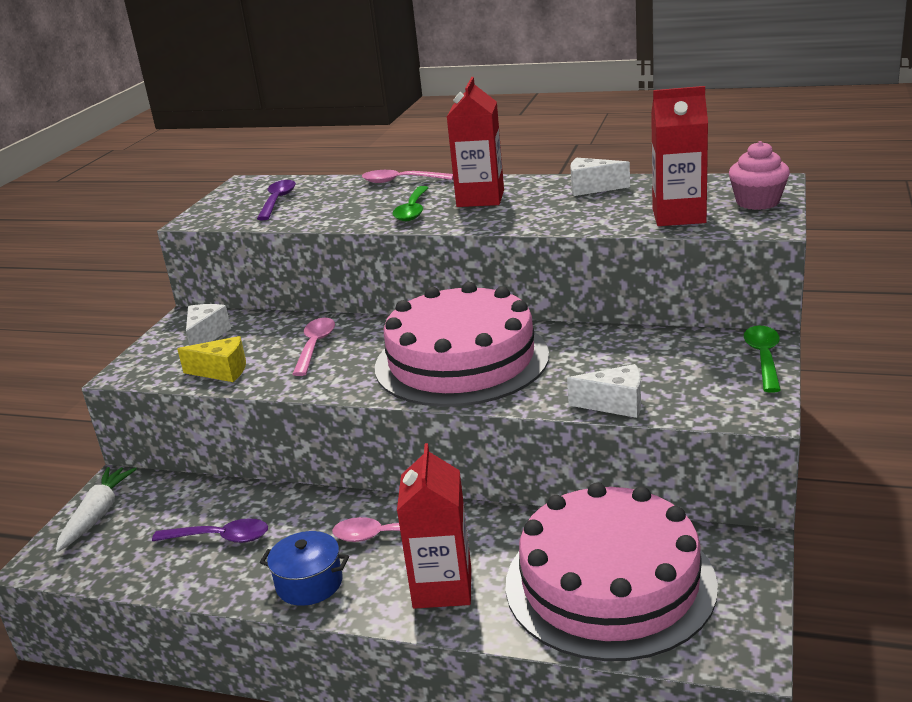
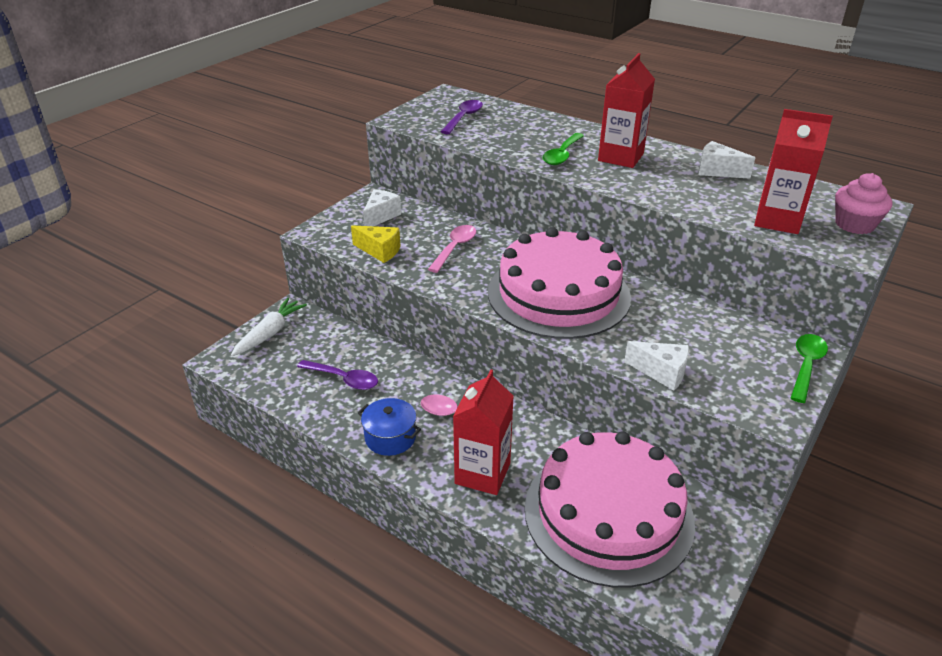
camera: 15 degrees right, 10 degrees up
pink spoon [362,170,453,183] -> none

